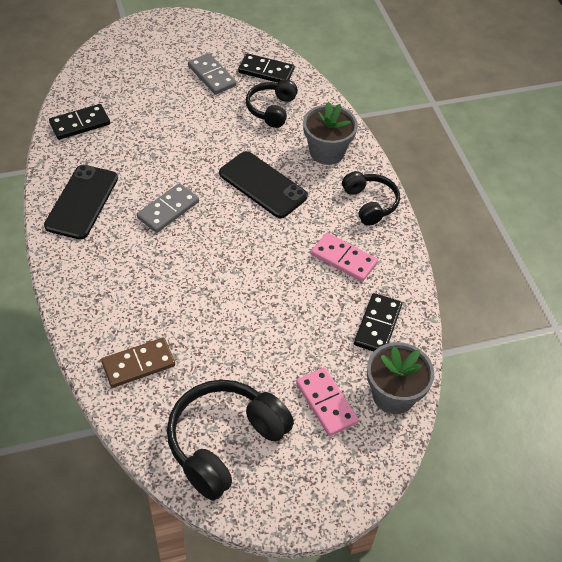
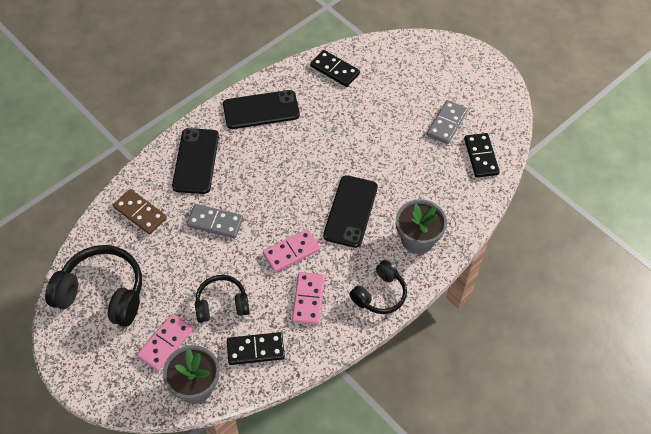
camera: 65 degrees right, 5 degrees up
grey domino [137,183,199,233] -> grey domino moved to [186,204,243,238]
black headphones [246,79,298,128] -> black headphones moved to [195,275,250,323]
none -> black phone [172,128,219,194]
none -> pink domino [263,229,320,272]

